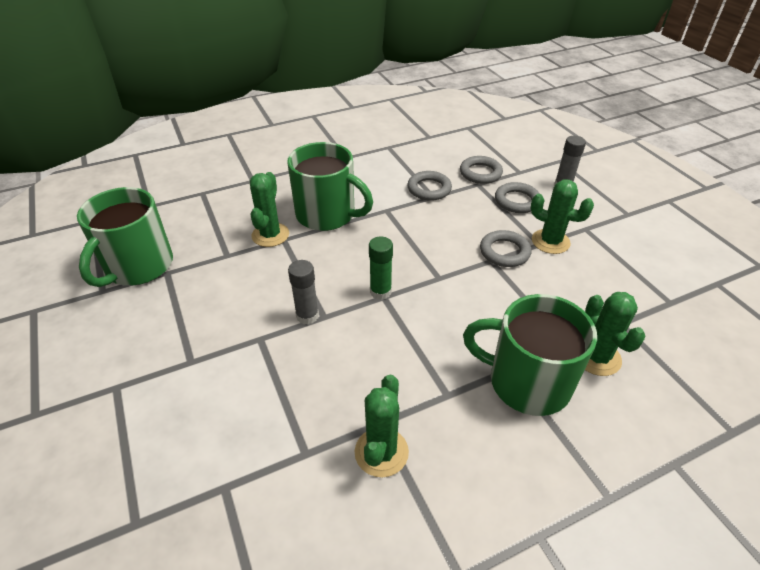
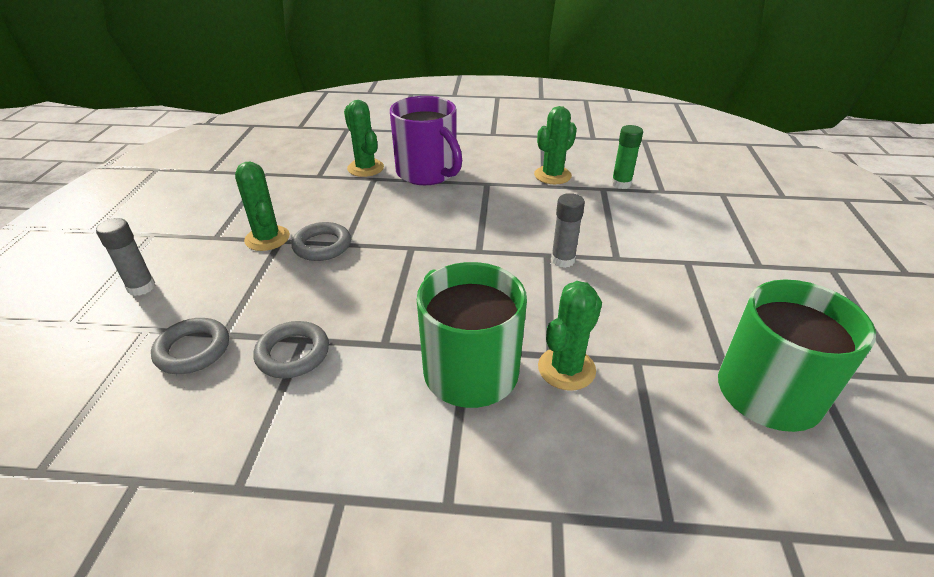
camera: 150 degrees left, 5 degrees down
green glue stick [369,236,393,300] -> green glue stick moved to [611,125,643,189]
green mug [463,294,597,416] -> purple mug [390,96,462,185]
grey ring [495,182,540,213] -> none
green cactus [585,292,646,376] -> green cactus turned 45 degrees counterclockwise [344,100,384,177]

